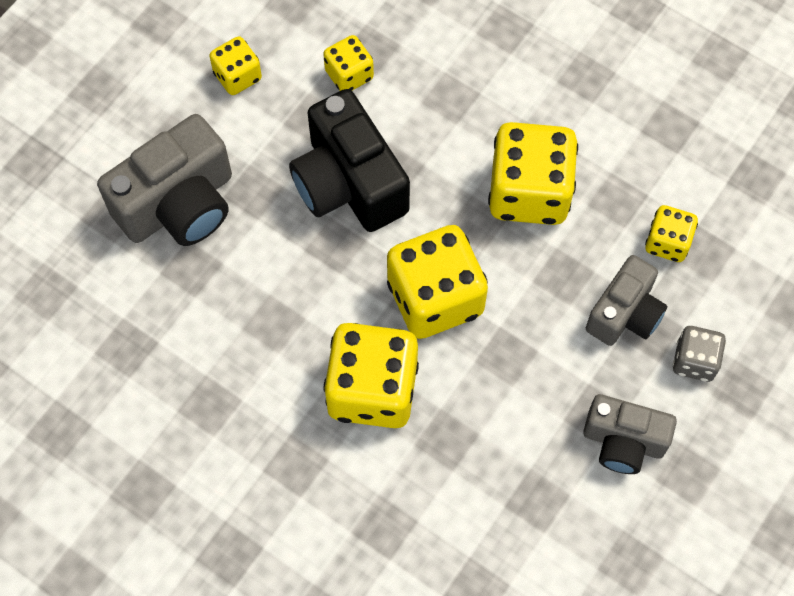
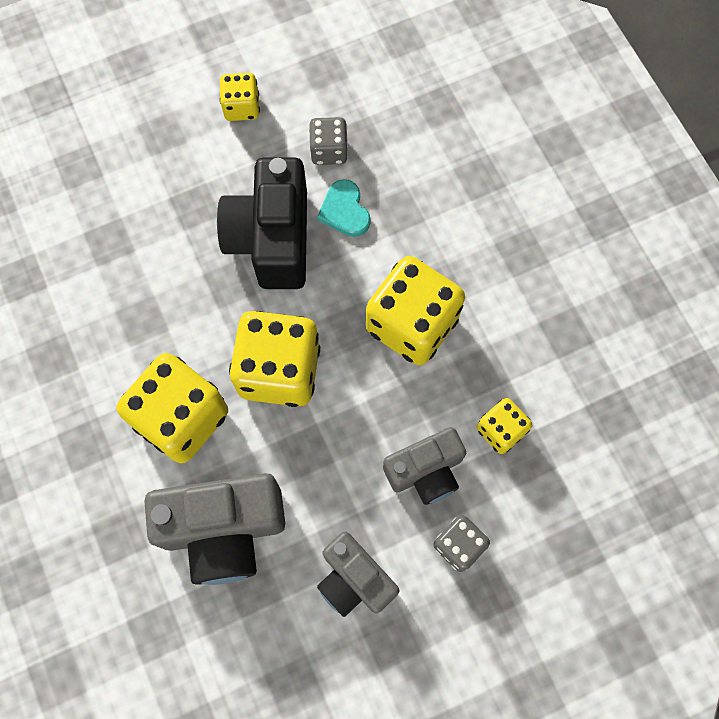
camera: 30 degrees right, 5 degrees up
grey camera [97,114,232,246] -> grey camera moved to [144,473,285,585]
yellow dice [323,35,374,91] -> grey dice [309,117,348,165]
none -> turquoise heart [317,179,371,237]

